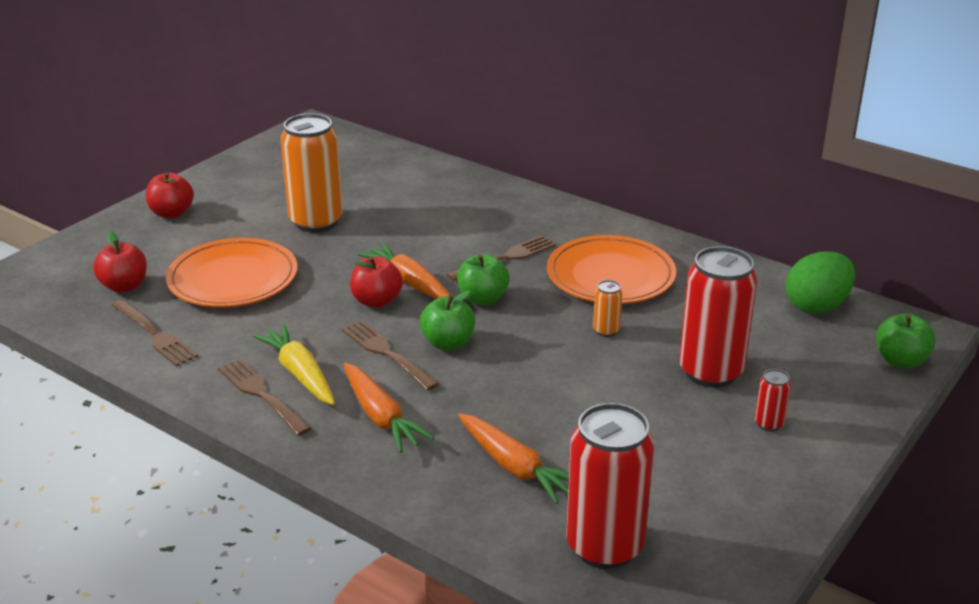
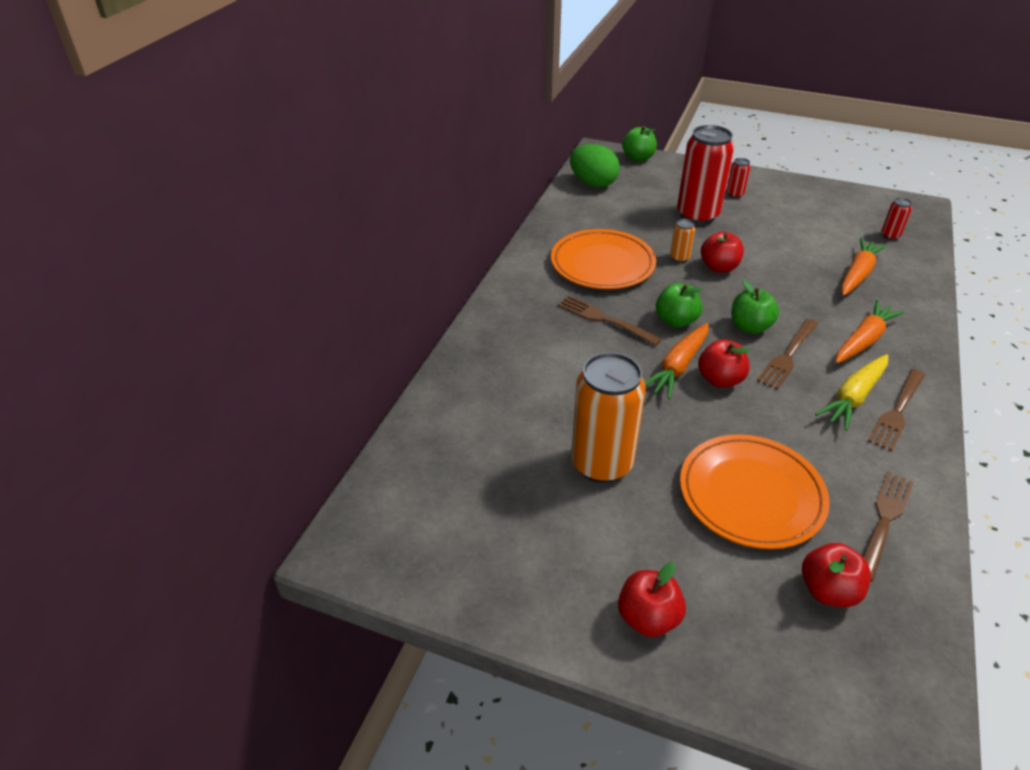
camera: 105 degrees left, 10 degrees up
red can [566,403,654,569] -> red can [881,198,912,240], size x0.43
none -> red apple [701,231,744,273]

